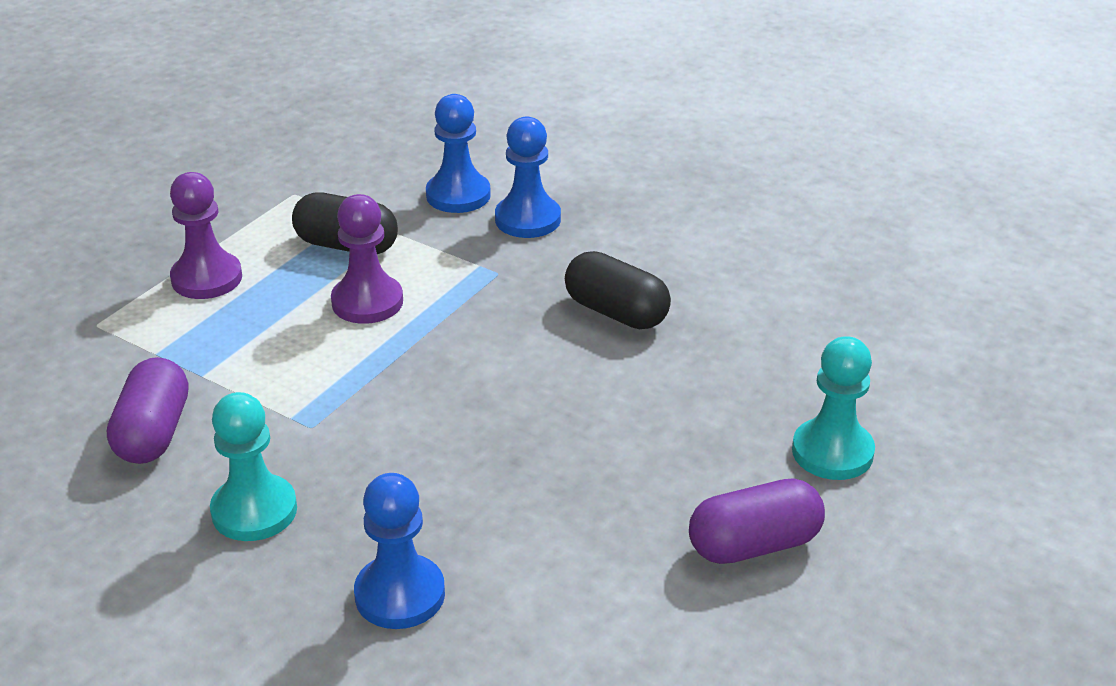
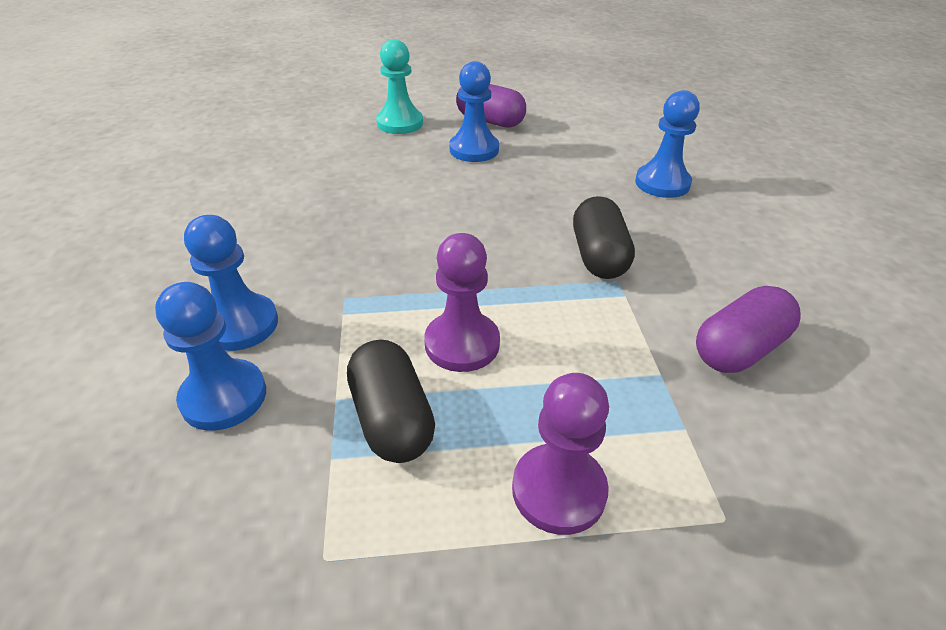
camera: 130 degrees left, 5 degrees up
turquoise pawn [210,392,297,541] -> none
black capsule [565,251,671,329] -> black capsule moved to [573,196,635,279]
none -> blue pawn [449,61,499,162]

